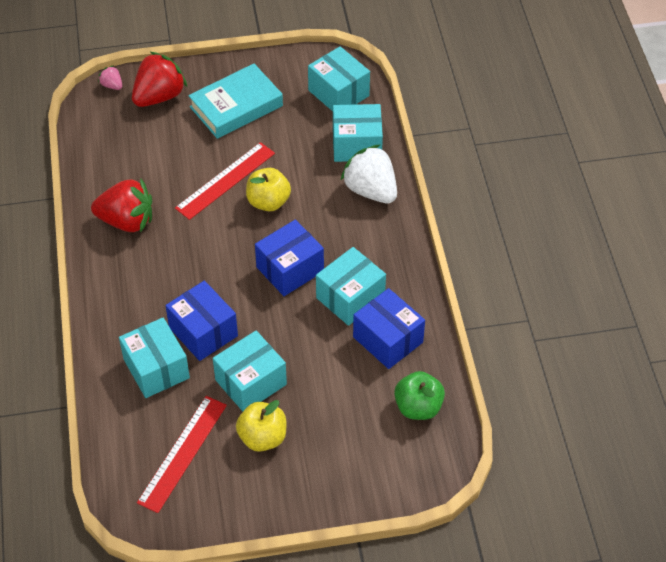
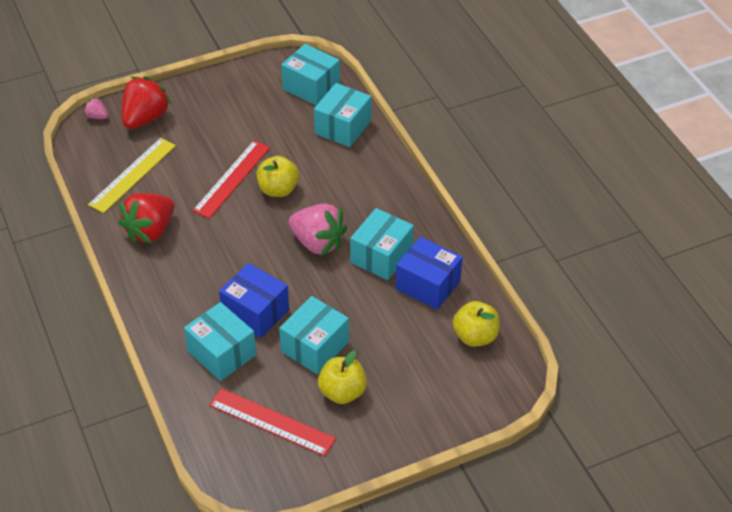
camera: 15 degrees left, 5 degrees down
red strawberry [91,179,152,233] -> red strawberry turned 135 degrees clockwise [118,193,175,243]
red ruler [137,396,227,513] -> red ruler turned 75 degrees counterclockwise [209,388,336,456]
turquoise book [188,64,283,139] -> none
blue box [255,219,324,296] -> pink strawberry [289,204,347,256]
turquoise box [333,104,383,162] -> turquoise box turned 45 degrees counterclockwise [314,83,371,147]
white strawberry [340,144,397,203] -> none
green apple [394,371,445,420] -> yellow apple [453,301,499,347]
none -> yellow ruler [88,138,176,213]

